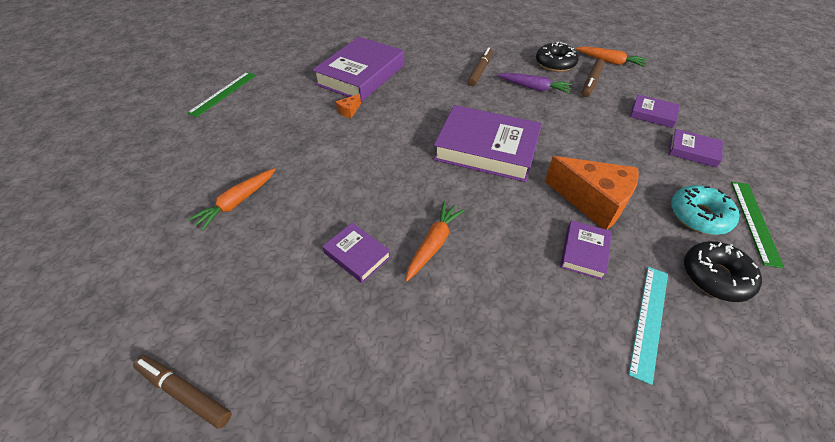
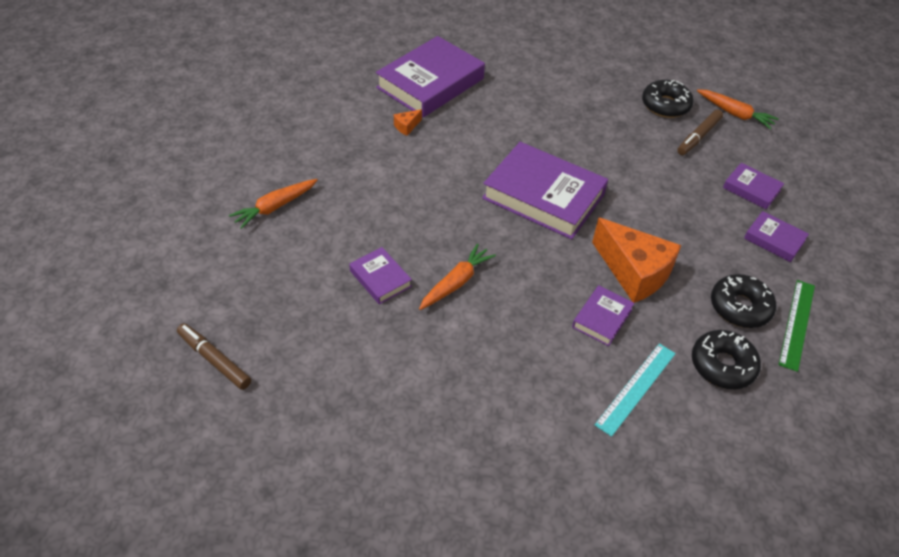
camera: 10 degrees right, 0 degrees up
green ruler [187,72,256,117] -> none
brown marker [467,47,493,86] -> none
purple carrot [497,73,572,94] -> none
turquoise donut [671,185,740,235] -> black donut [711,274,776,328]

